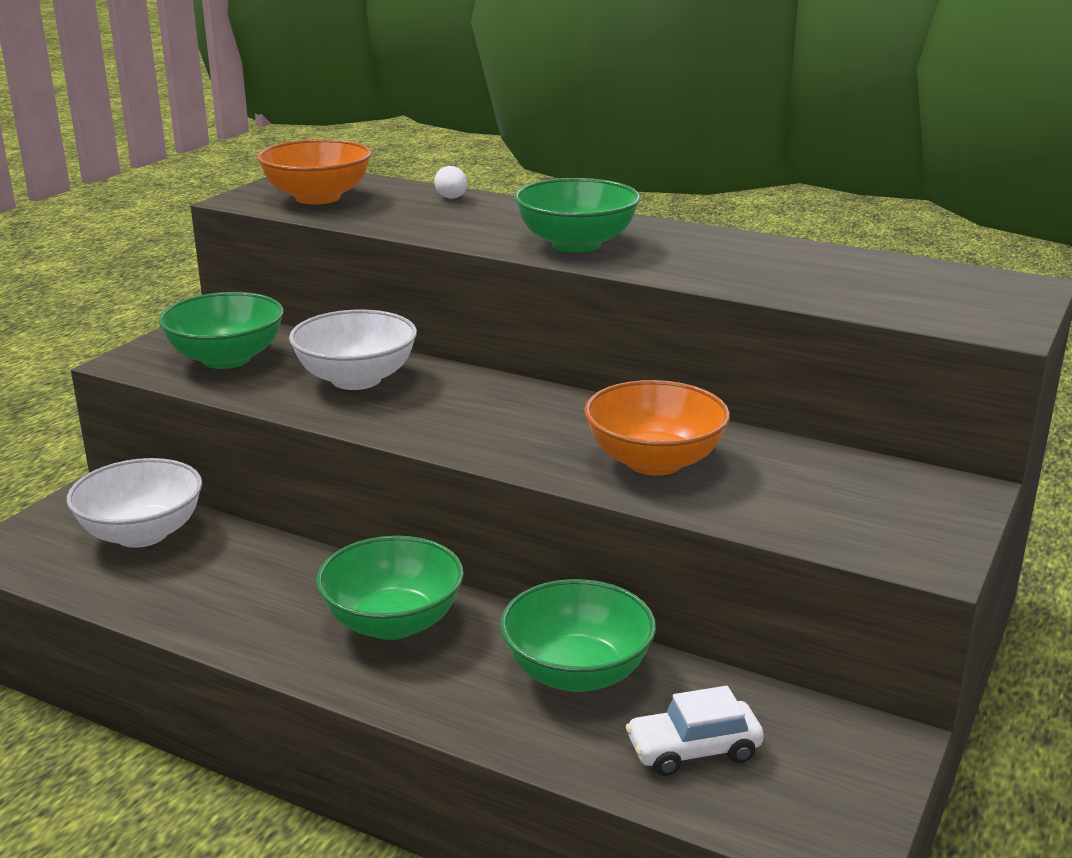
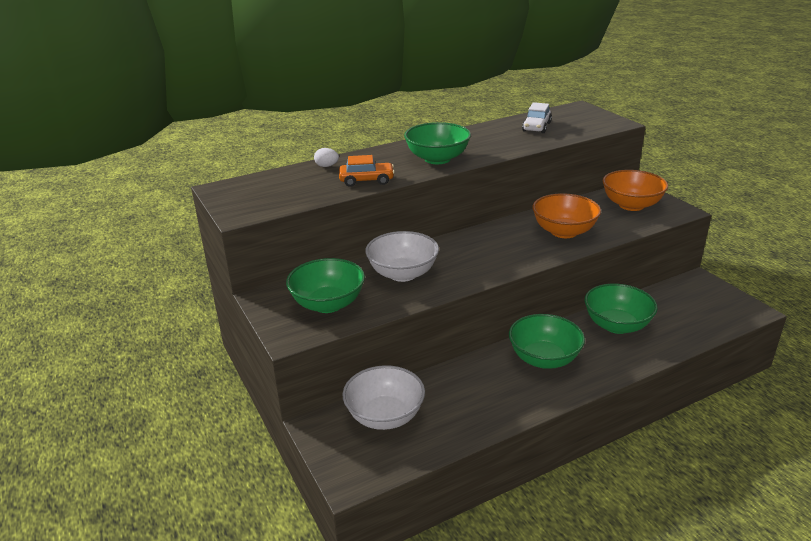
camera: 55 degrees left, 5 degrees up
orange bowl [257,139,371,205] -> orange bowl moved to [603,170,668,211]
white car [626,686,764,776] -> white car moved to [522,102,552,133]
none -> orange car [339,155,395,187]

